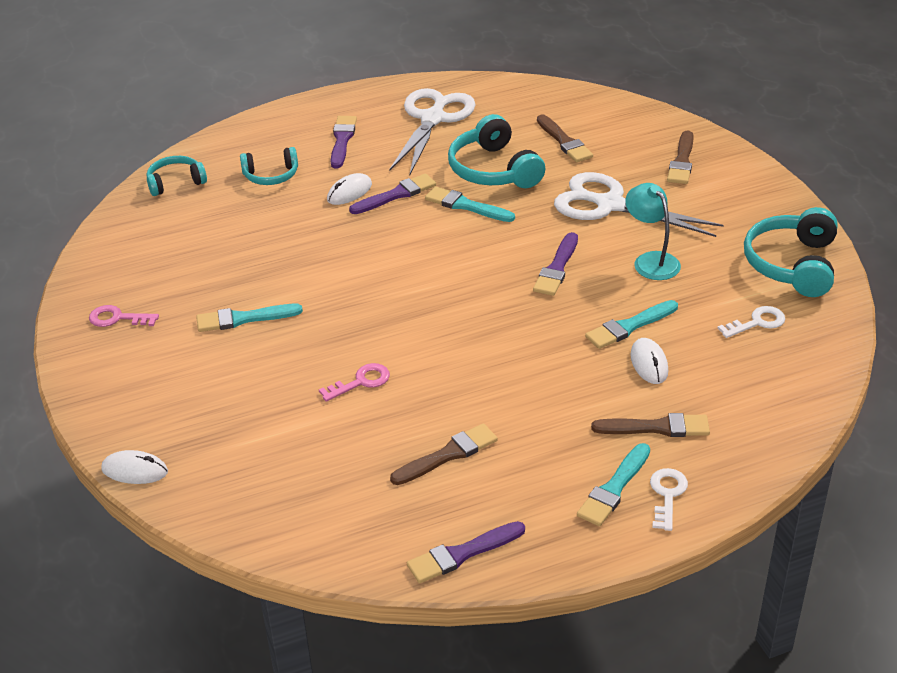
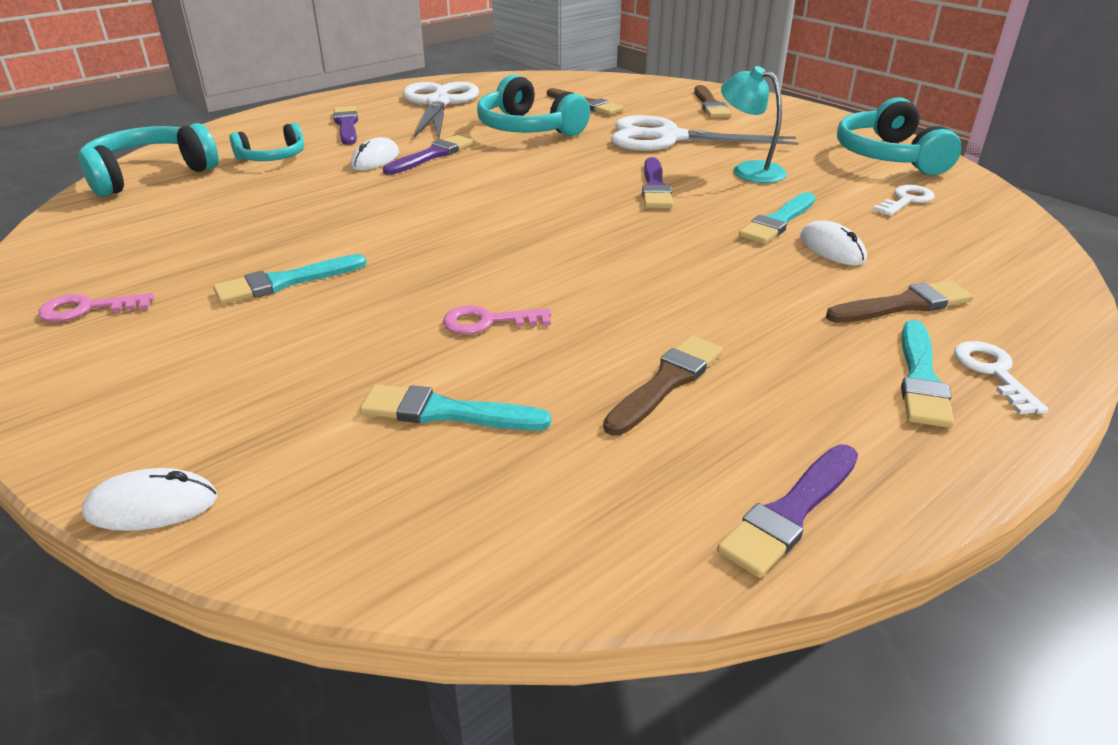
camera: 20 degrees left, 5 degrees down
turquoise headphones [146,156,207,196] -> turquoise headphones [78,123,219,197], size x1.65
pink key [319,363,390,402] -> pink key turned 135 degrees counterclockwise [443,305,551,334]
turquoise brush [425,186,515,222] -> turquoise brush moved to [360,384,551,431]

